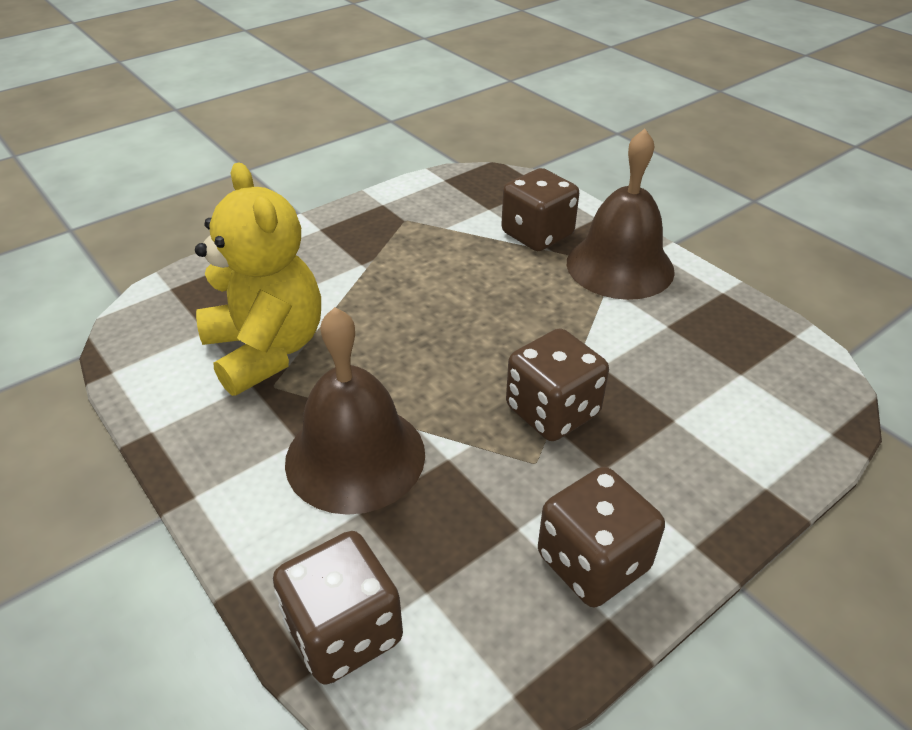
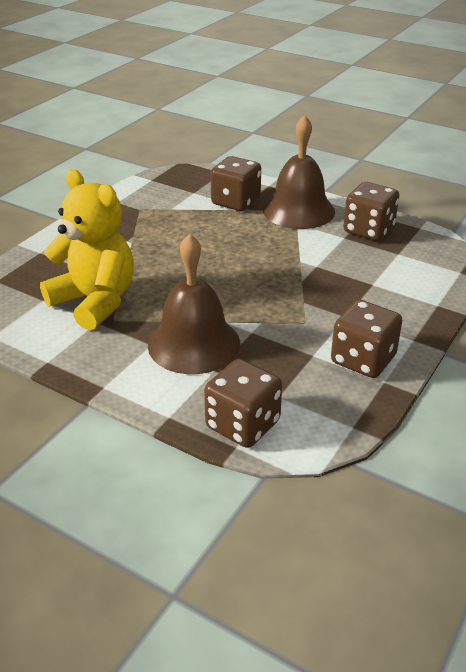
camera: 20 degrees left, 5 degrees down
brown dice [506,328,609,441] -> brown dice moved to [343,182,399,241]

